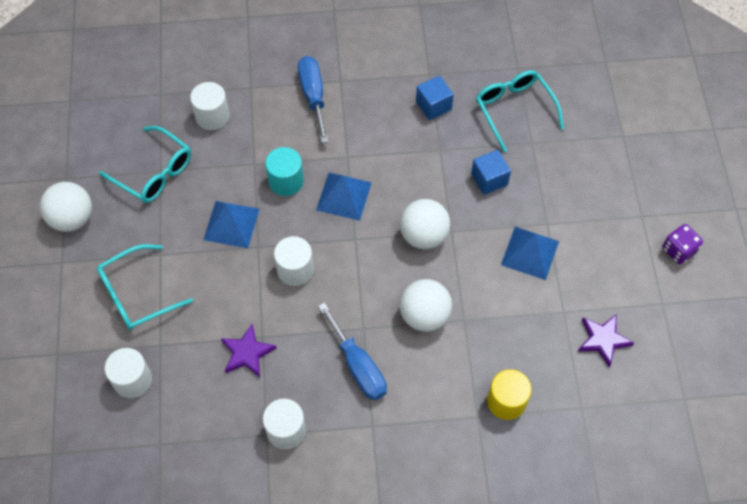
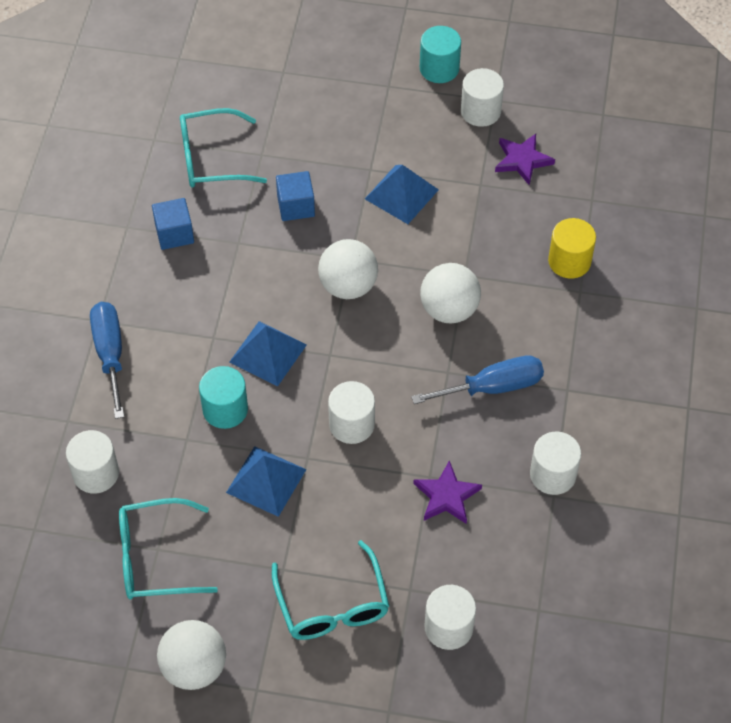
camera: 75 degrees left, 5 degrees down
turquoise glasses [99,126,191,203] -> turquoise glasses turned 150 degrees counterclockwise [119,498,218,599]
blue screwdriver [298,56,329,143] -> blue screwdriver turned 75 degrees clockwise [90,302,124,419]
purple dice [663,224,703,264] -> turquoise cylinder [420,26,461,83]
none -> white cylinder [461,68,504,127]

